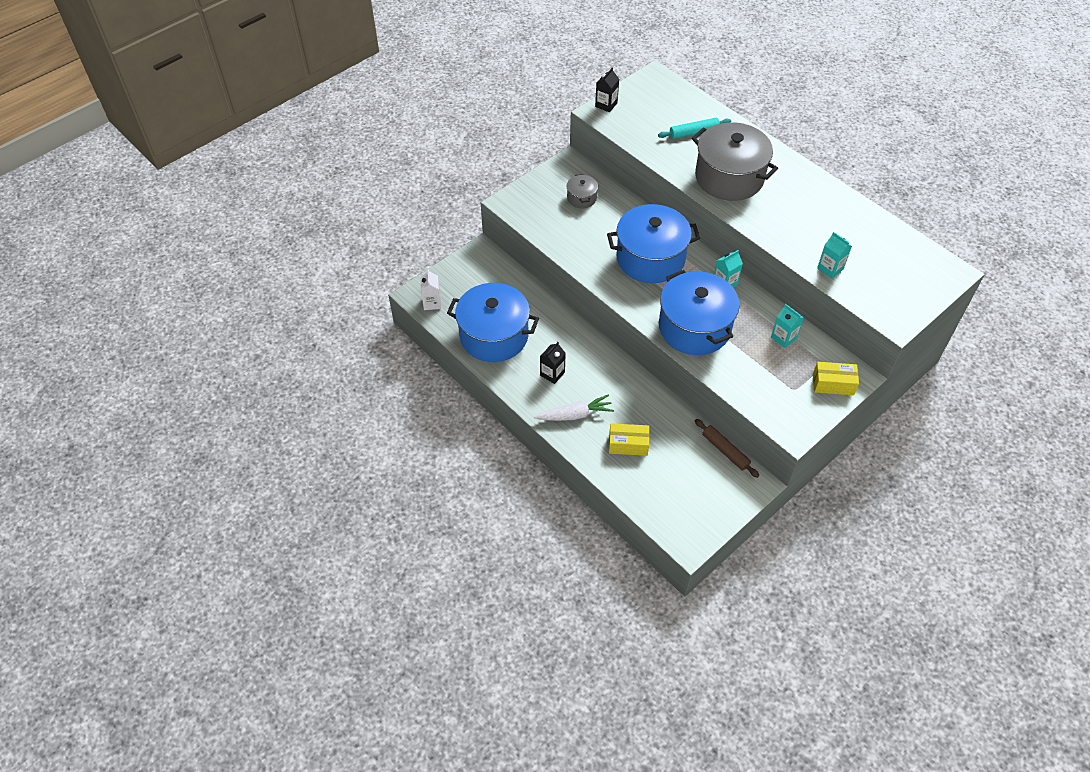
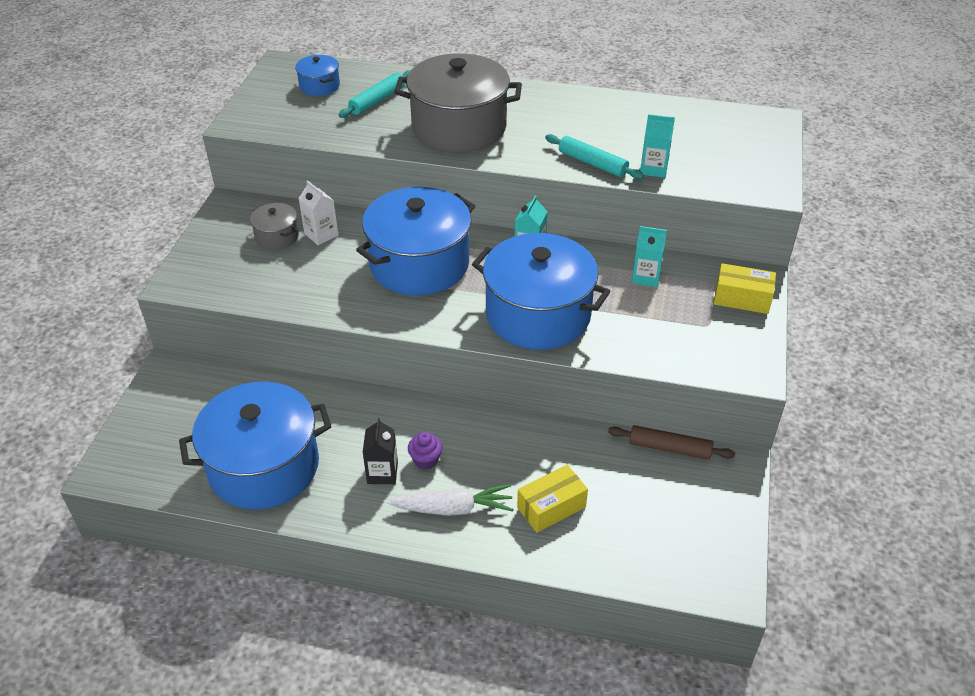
camera: 35 degrees left, 10 degrees down
white carton [420,269,441,310] -> white carton moved to [298,180,338,245]
white carrot [534,394,614,421] -> white carrot turned 45 degrees clockwise [387,484,514,516]
black carton [595,67,619,112] -> none
yellow box [813,362,859,395] -> yellow box turned 45 degrees clockwise [714,263,776,314]
none -> blue pot [295,55,340,96]
none -> purple cupcake [408,432,443,470]
none -> turquoise rolling pin [545,134,644,179]

